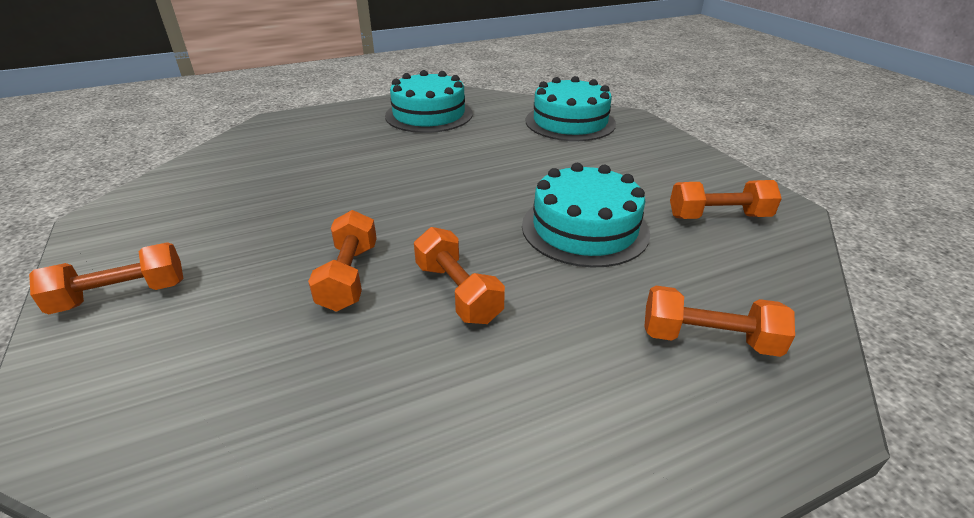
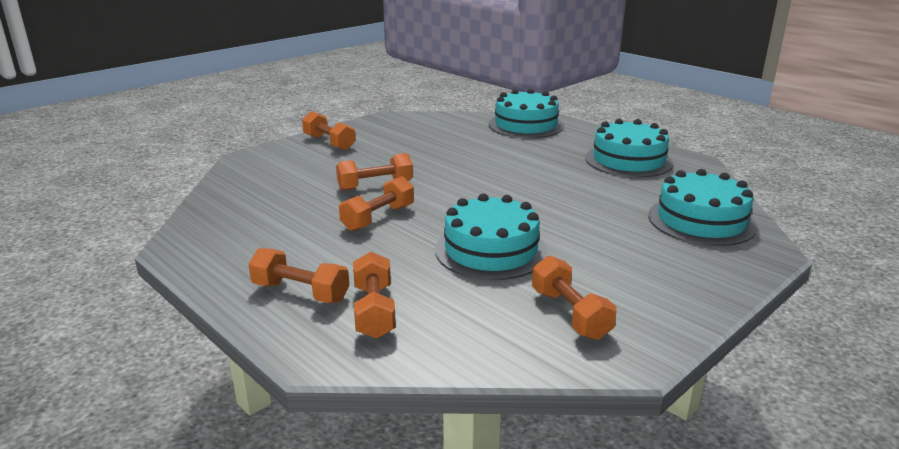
camera: 70 degrees right, 10 degrees down
none -> orange dumbbell [248,248,349,303]
none -> turquoise cake [488,89,564,138]

